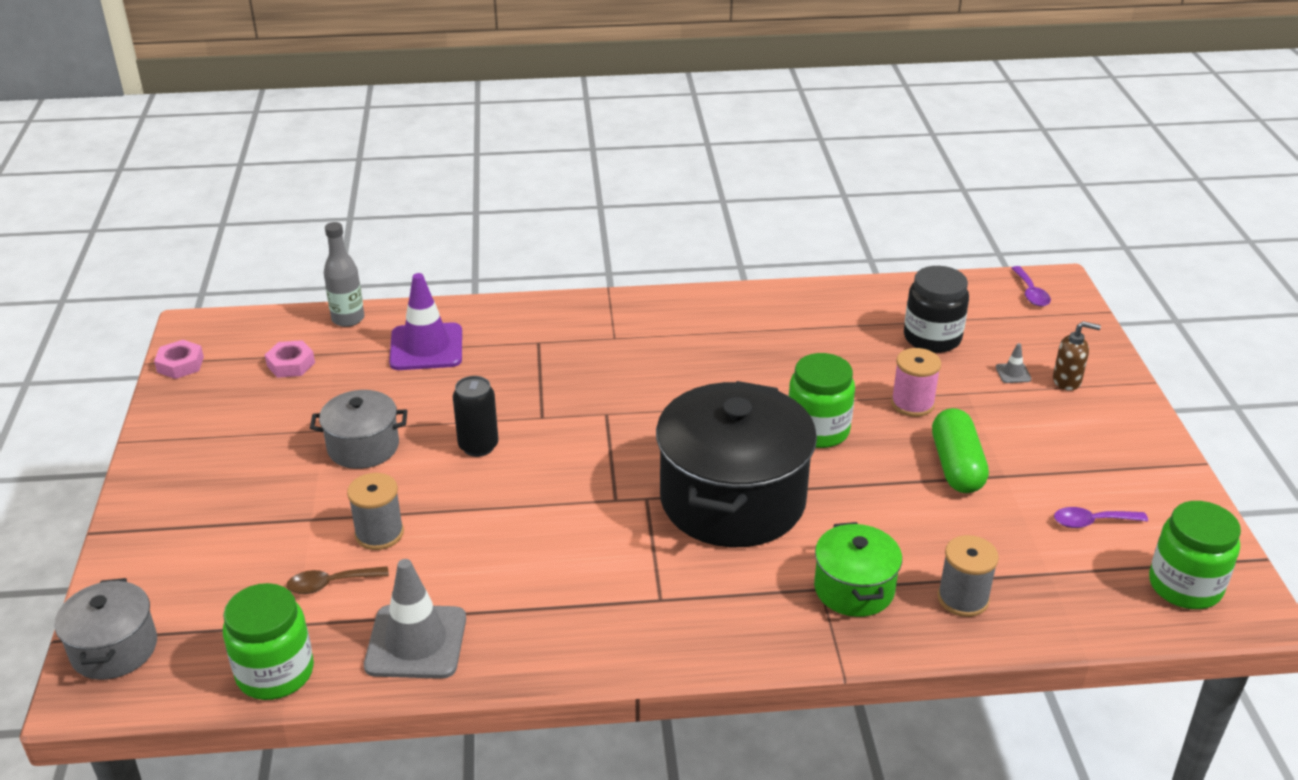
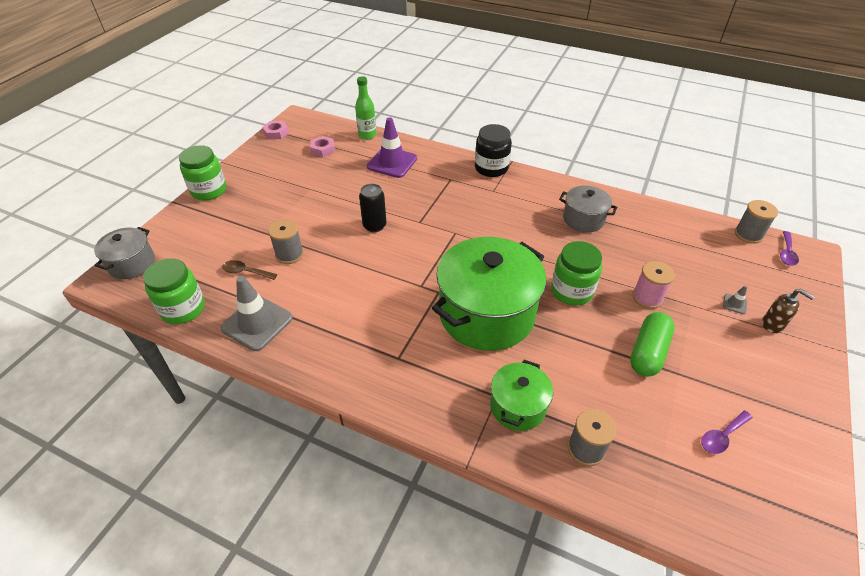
camera: 30 degrees right, 10 degrees up
grey pot [310,390,407,469] -> grey pot moved to [559,185,617,232]
grey bottle [324,222,365,327] -> green bottle [355,76,377,140]
black pot [656,381,817,547] -> green pot [432,237,546,351]
black jar [904,266,969,353] -> black jar moved to [475,124,512,177]
purple spoon [1054,507,1148,528] -> purple spoon turned 60 degrees counterclockwise [701,411,753,454]
green jar [1149,501,1241,609] -> green jar moved to [179,145,226,201]
none -> grey spool [735,200,778,244]

